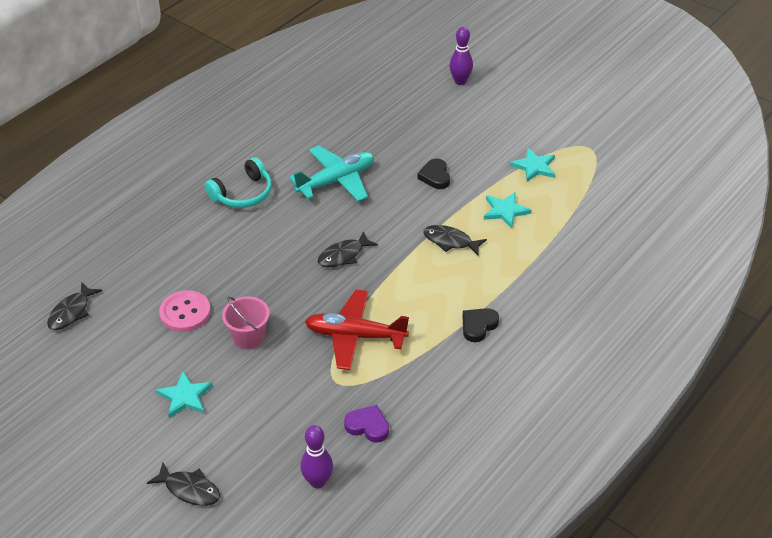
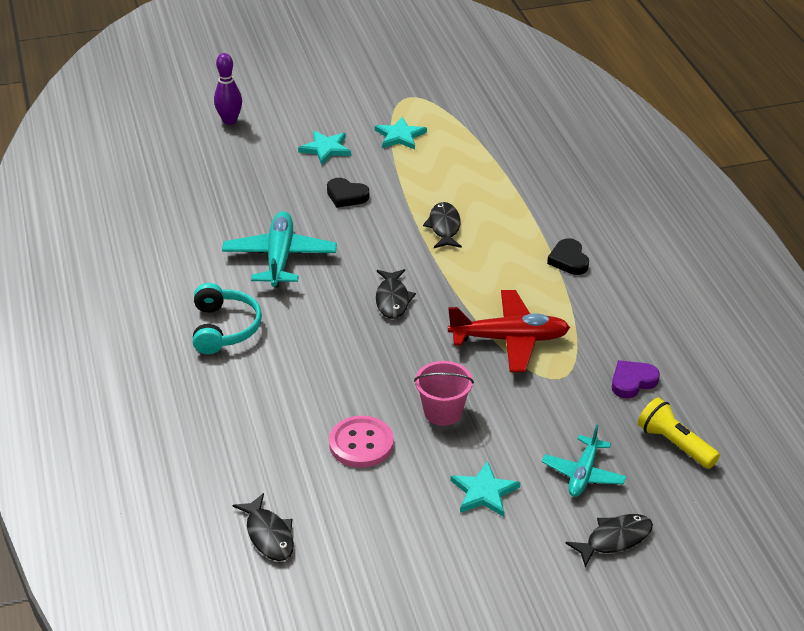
camera: 55 degrees left, 5 degrees down
purple bowling pin [300,425,333,488] -> yellow flashlight [638,398,720,469]
red plane [305,290,409,370] -> red plane turned 135 degrees counterclockwise [448,290,570,372]
black fish [423,225,487,256] -> black fish turned 120 degrees clockwise [423,202,462,248]
turquoise star [484,192,532,228] -> turquoise star moved to [298,131,351,165]
none -> turquoise plane [542,424,626,497]

